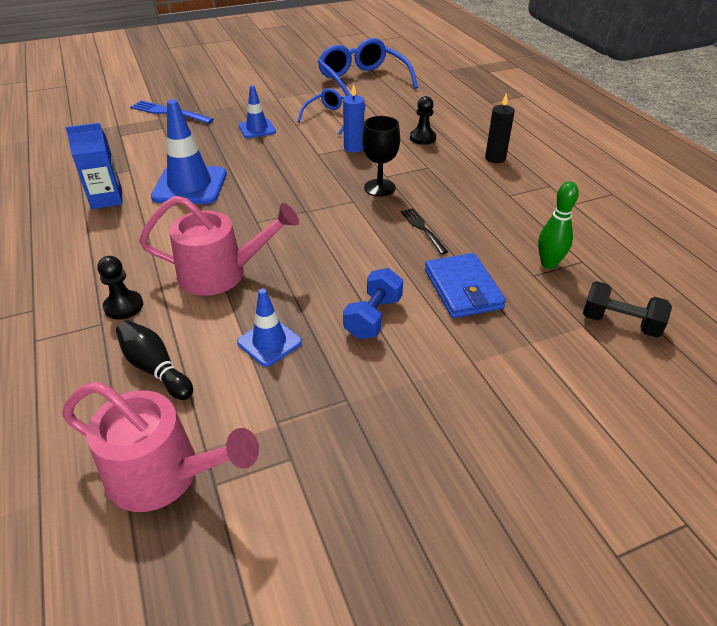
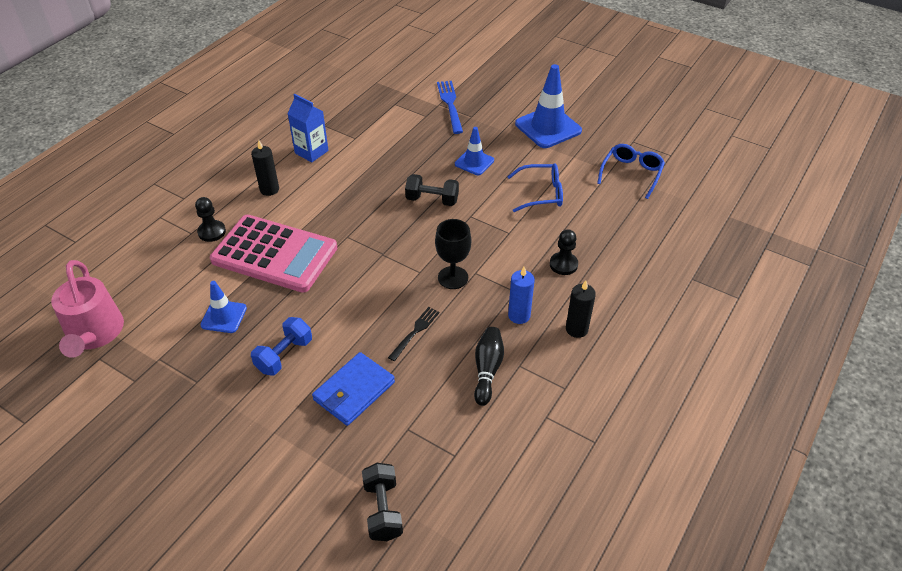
camera: 55 degrees right, 5 degrees up
black bowling pin [116,320,193,400] -> black bowling pin moved to [474,327,504,406]
pink watering can [139,196,299,296] -> pink calculator [210,215,337,293]
blue traffic cone [151,100,227,204] -> blue traffic cone moved to [515,64,582,148]
blue glasses [318,38,418,96] -> blue glasses [597,144,665,199], size x0.61
blue candle [343,84,364,153] -> blue candle moved to [508,267,535,324]
blue dumbbell [343,268,403,339] -> blue dumbbell turned 45 degrees counterclockwise [251,317,312,376]
green bowling pin [538,181,579,269] -> none
none -> black candle [251,140,279,196]
none -> black dumbbell [405,174,459,206]

